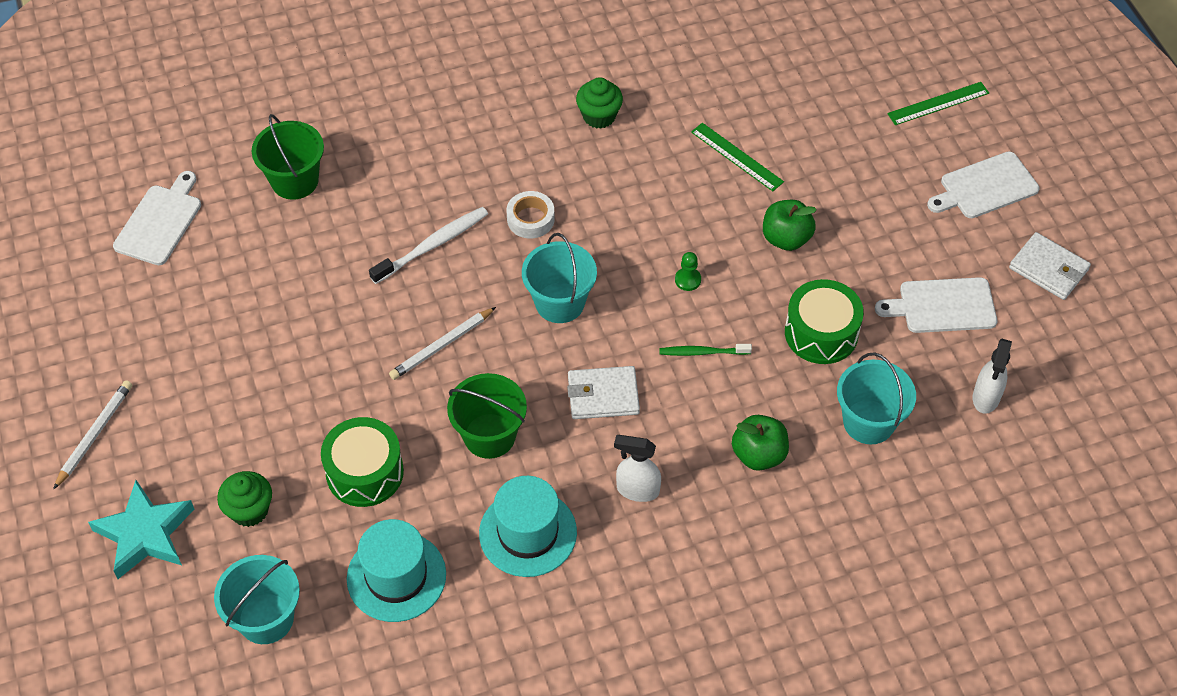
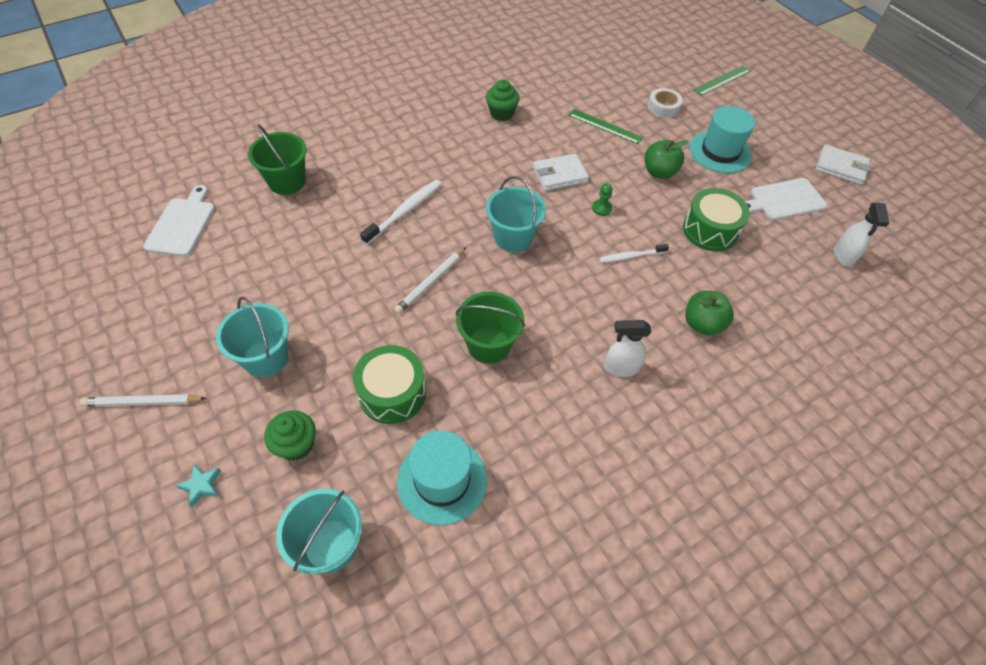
camera: 15 degrees left, 0 degrees up
white pencil [53,380,132,489] -> white pencil turned 105 degrees counterclockwise [80,394,207,407]
turquoise star [88,480,194,579] -> turquoise star [176,464,221,507], size x0.45
turquoise hat [479,476,577,577] -> turquoise hat moved to [690,106,755,173]
white tape [507,191,555,239] -> white tape moved to [648,88,683,118]
white wallet [567,366,640,419] -> white wallet moved to [533,154,589,191]
green toothbrush [659,344,752,356] -> white toothbrush [599,244,669,263]
turquoise bucket [837,352,916,445] -> turquoise bucket moved to [216,296,289,377]
white cutting board [927,152,1040,218] -> none

